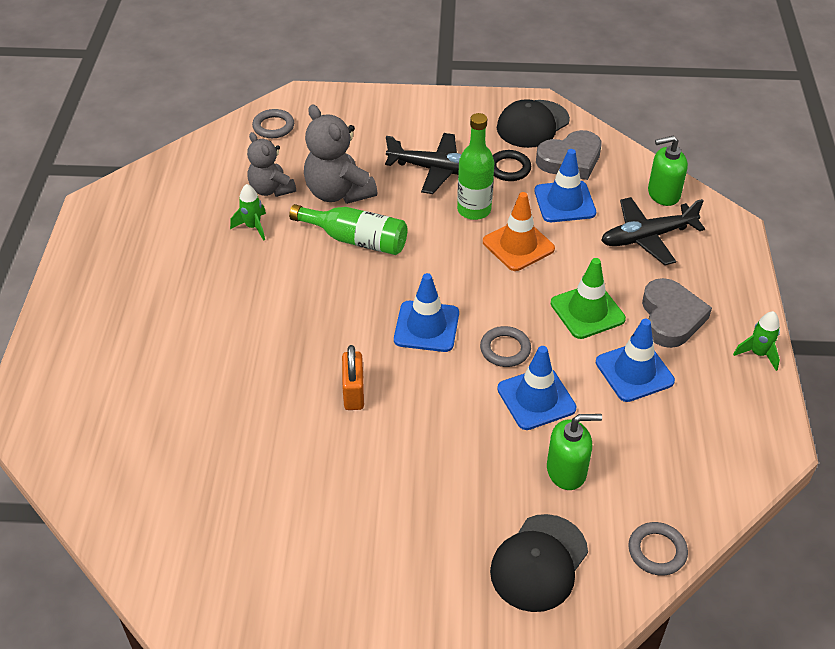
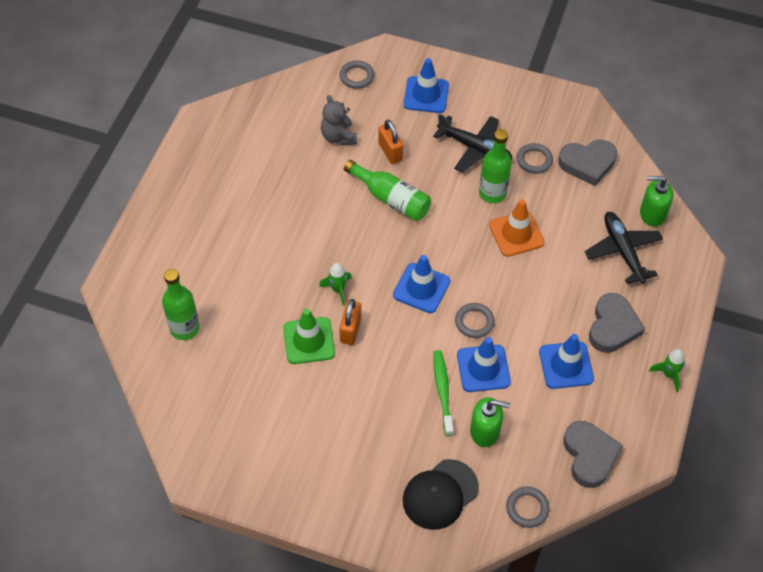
camera: 15 degrees right, 10 degrees up
green rocket [230,184,266,241] -> green rocket moved to [319,263,352,306]
grey teddy bear [304,104,378,204] -> orange padlock [378,120,403,164]
black ring [492,150,531,181] -> grey ring [517,143,553,174]
black cap [497,99,570,148] -> none
blue traffic cone [534,149,596,222] -> blue traffic cone moved to [404,58,449,113]
green traffic cone [551,258,626,339] -> green traffic cone moved to [283,309,335,364]
black plane [601,197,705,265] -> black plane turned 75 degrees clockwise [585,212,663,284]
none -> green bottle [162,269,200,340]
none -> green toothbrush [434,350,454,436]
none -> grey heart [563,421,623,488]

